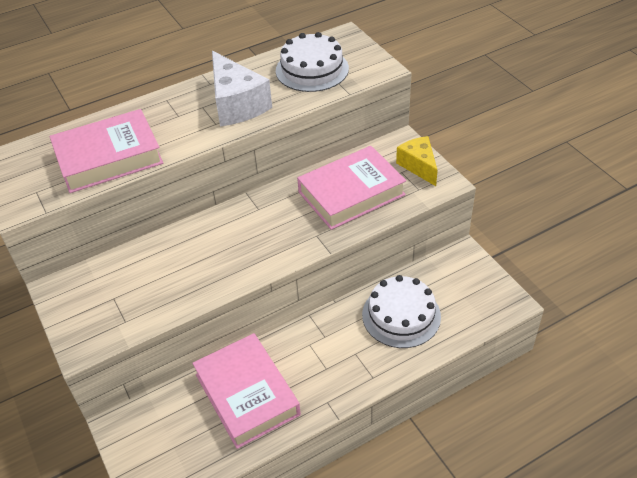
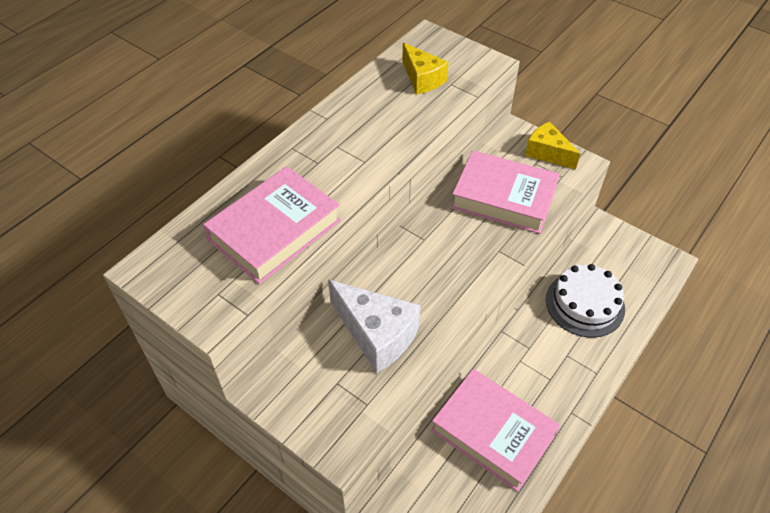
camera: 25 degrees left, 5 degrees up
white cheese [212,51,272,126] -> white cheese moved to [328,280,421,373]
white cake [276,32,349,92] -> yellow cheese [402,43,448,94]
pink book [297,146,406,230] -> pink book turned 75 degrees clockwise [451,150,560,234]

